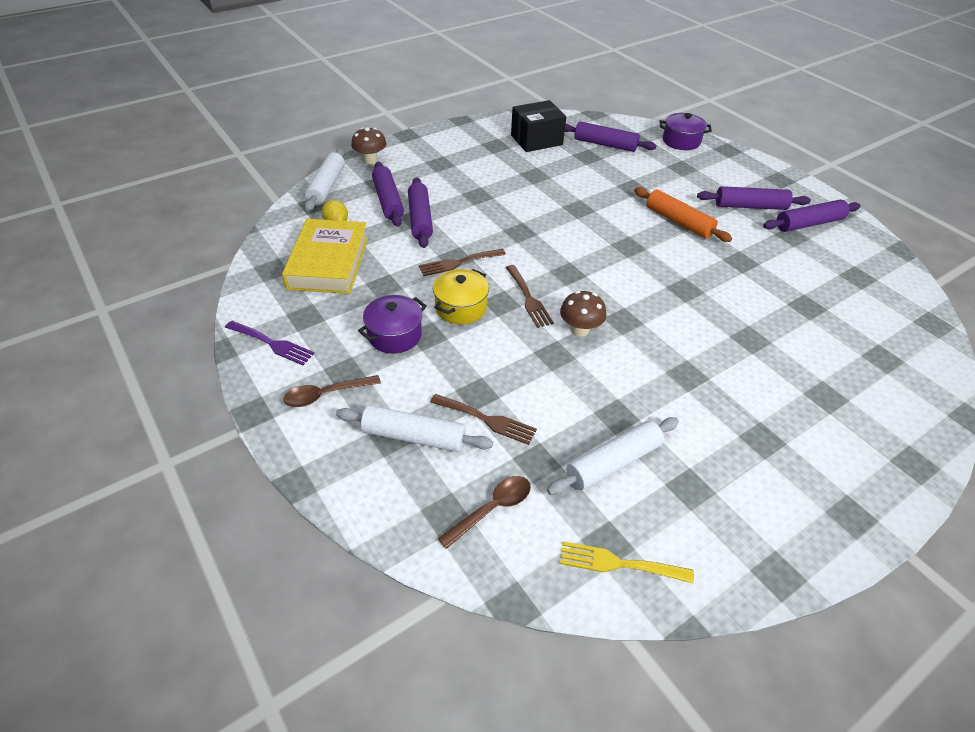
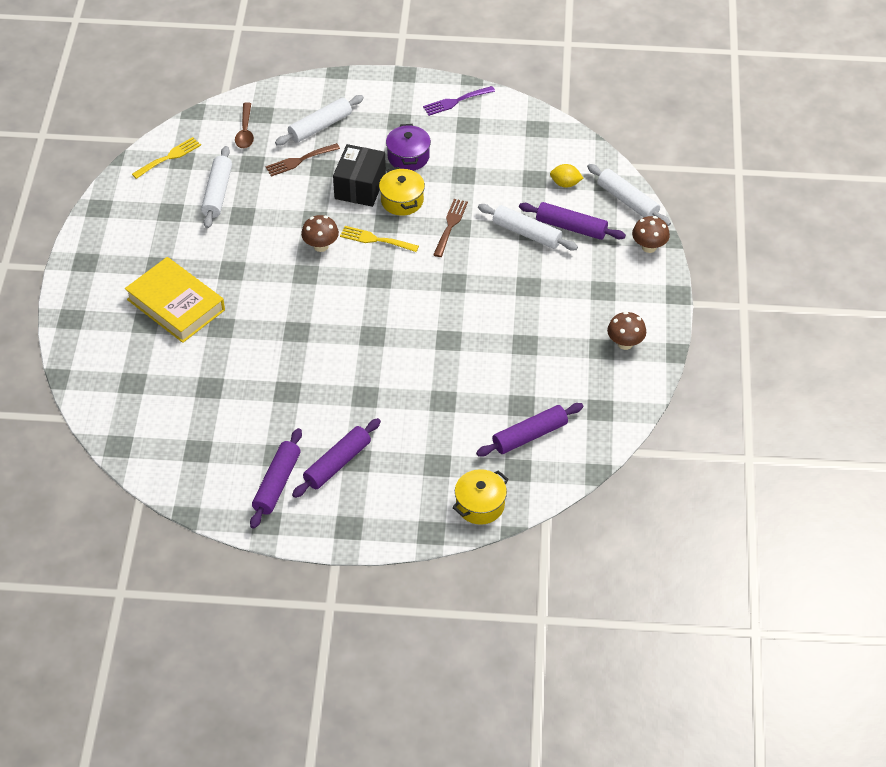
camera: 130 degrees right, 5 degrees up
yellow book [282,219,368,294] -> yellow book moved to [125,257,225,343]
brown spoon [283,375,381,407] -> none
purple rolling pin [408,177,433,248] -> white rolling pin [478,204,578,251]
brown fork [505,265,554,328] -> yellow fork [340,226,419,252]
black box [511,100,566,152] -> black box moved to [333,144,386,207]
orange rolling pin [634,187,732,242] -> none
purple pot [659,113,712,150] -> yellow pot [452,469,509,525]
none -> brown mushroom [607,311,646,350]

